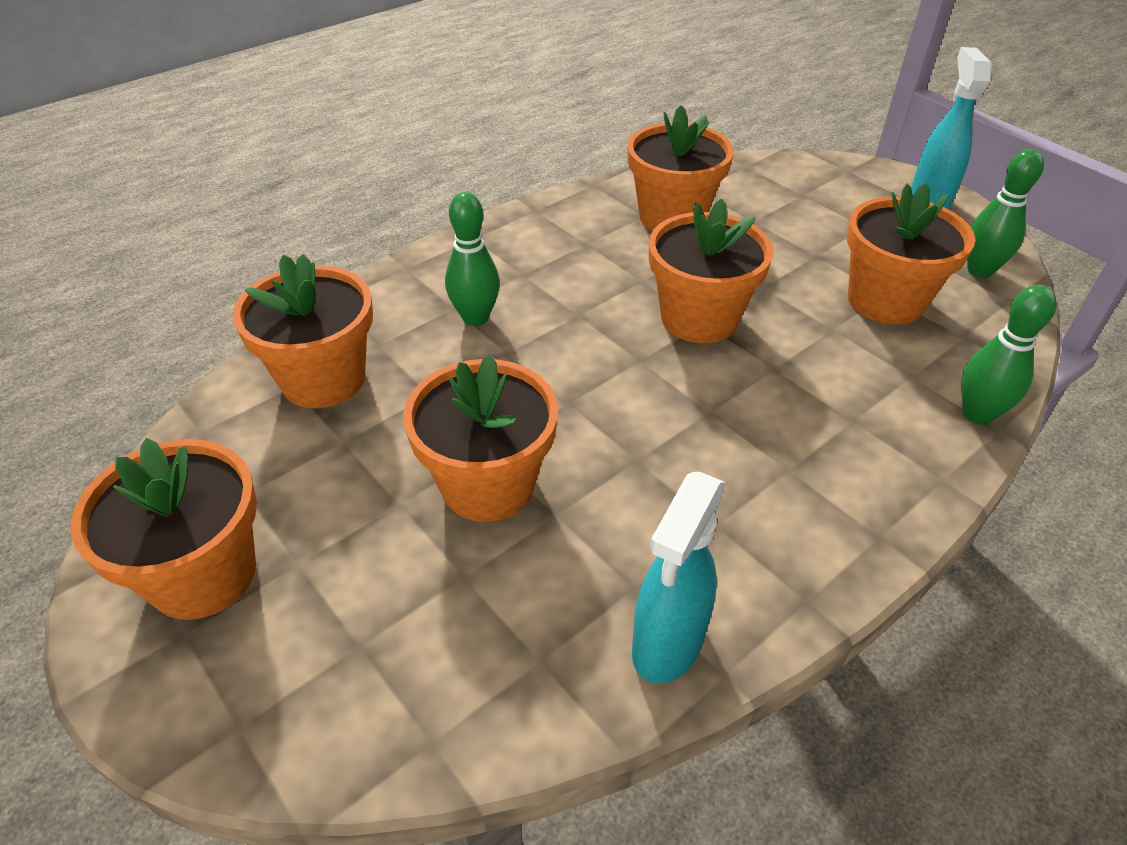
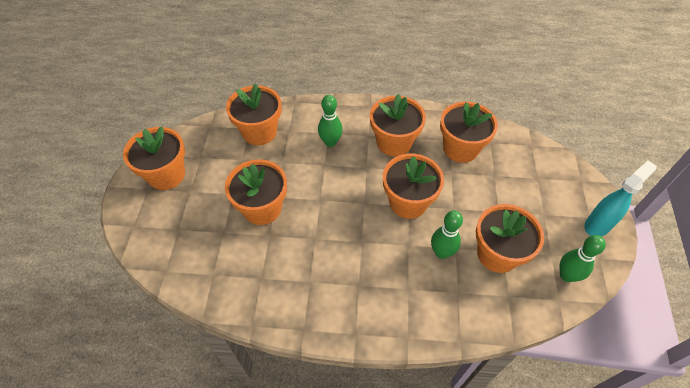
camera: 45 degrees right, 10 degrees up
turquoise spray bottle [632,472,726,684] -> none
green bowling pin [961,285,1057,425] -> green bowling pin moved to [431,211,463,259]
none -> orange flower pot [370,94,426,156]

